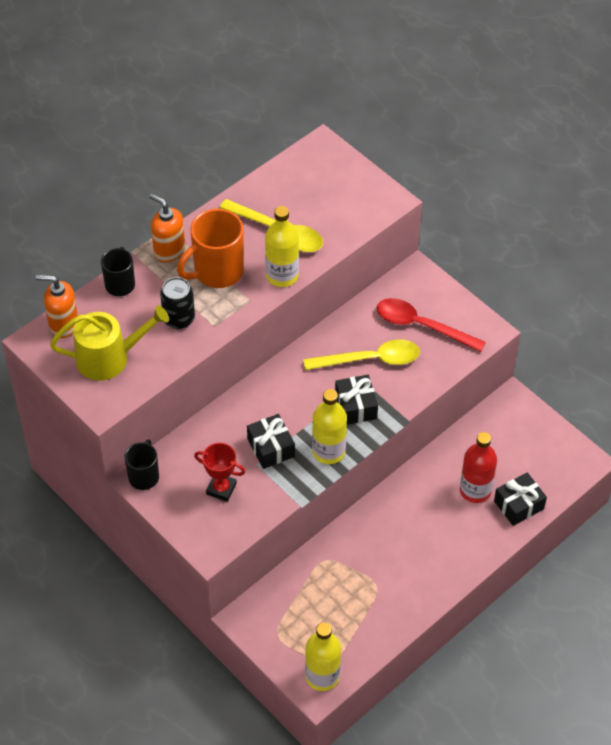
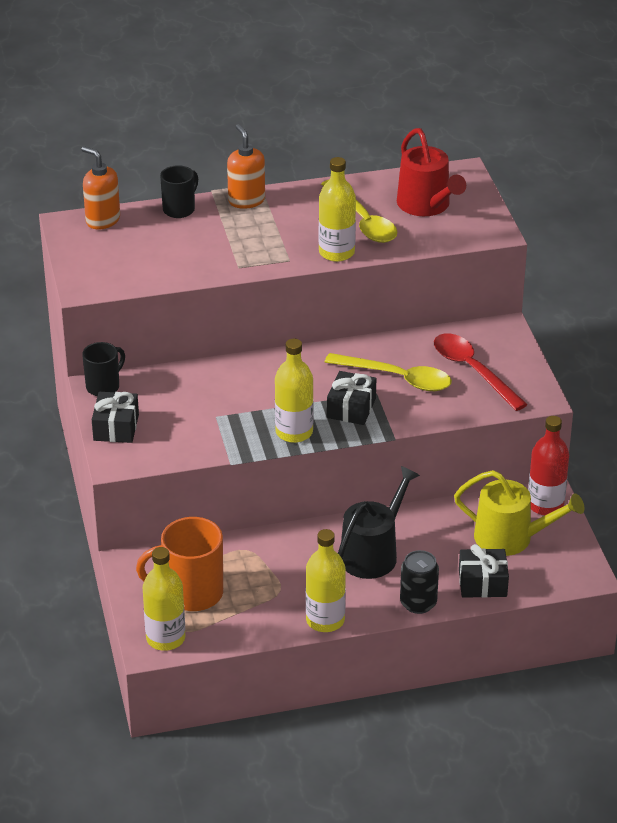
camera: 30 degrees right, 15 degrees down
yellow watering can [50,306,169,381] -> yellow watering can moved to [454,470,584,556]
black can [160,277,195,329] -> black can moved to [400,550,439,614]
orange mug [177,209,244,288] -> orange mug moved to [136,517,223,611]
red trophy [194,443,245,502] -> none
black gift [247,414,295,469] -> black gift moved to [92,392,139,443]
red bottle [460,432,497,503] -> red bottle moved to [528,416,569,515]
none -> yellow bottle [306,529,346,632]
none -> black watering can [338,466,420,579]
none -> red watering can [397,128,466,216]

